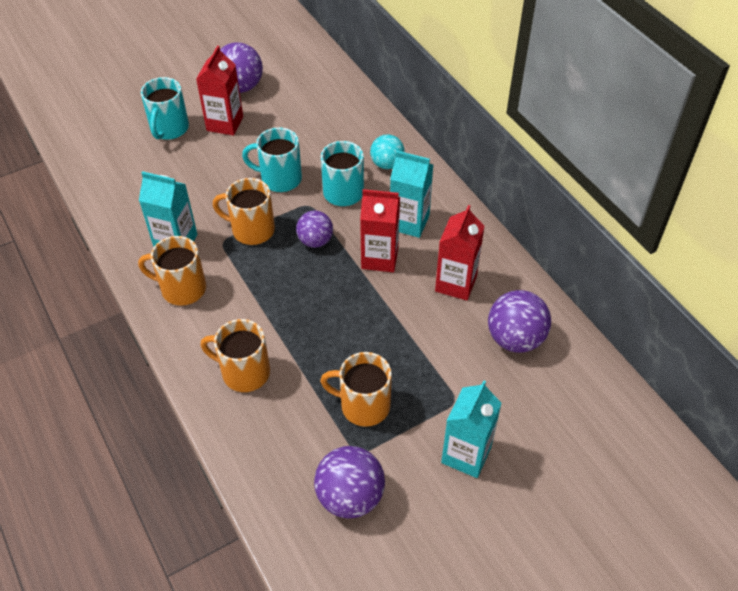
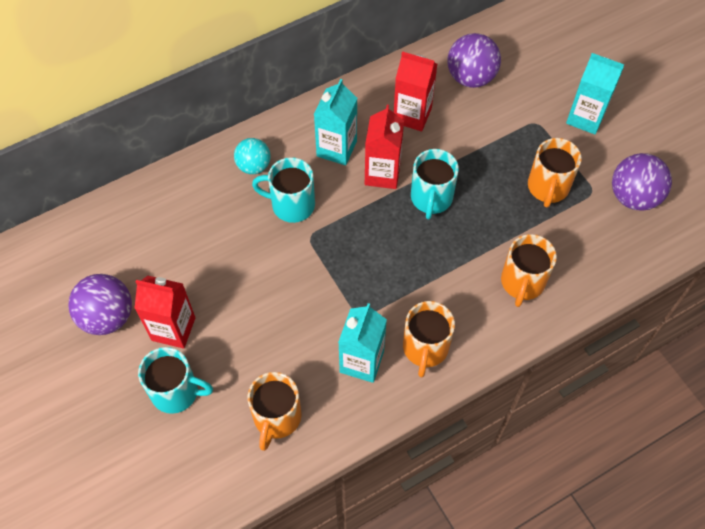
camera: 90 degrees left, 10 degrees up
orange mug [213,178,275,245] -> orange mug moved to [247,372,302,451]
turquoise mug [242,128,302,192] -> turquoise mug moved to [411,149,459,219]
purple ball [296,210,333,248] -> none

